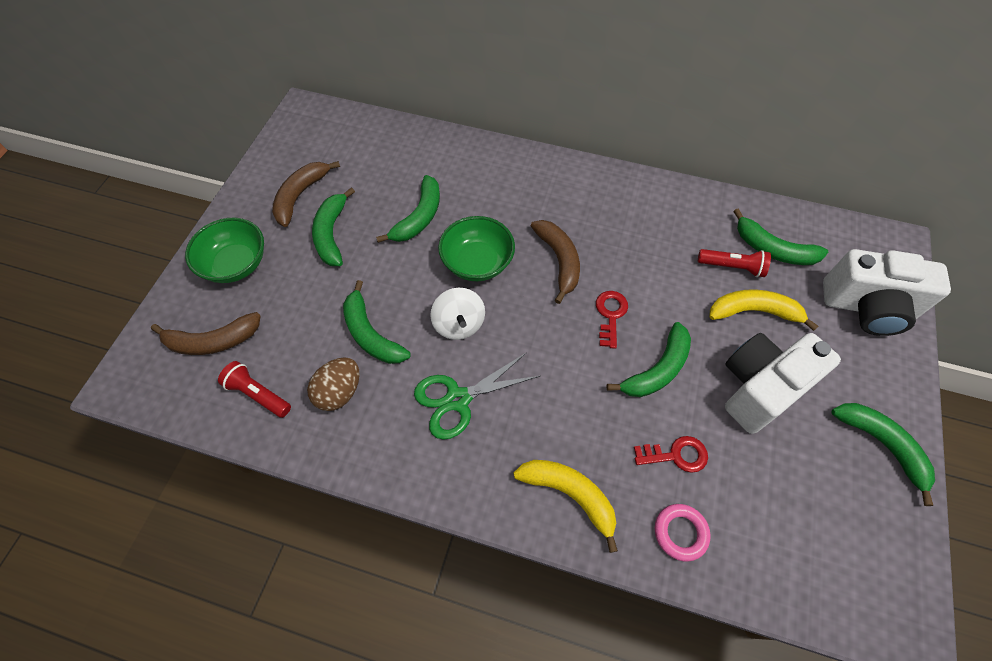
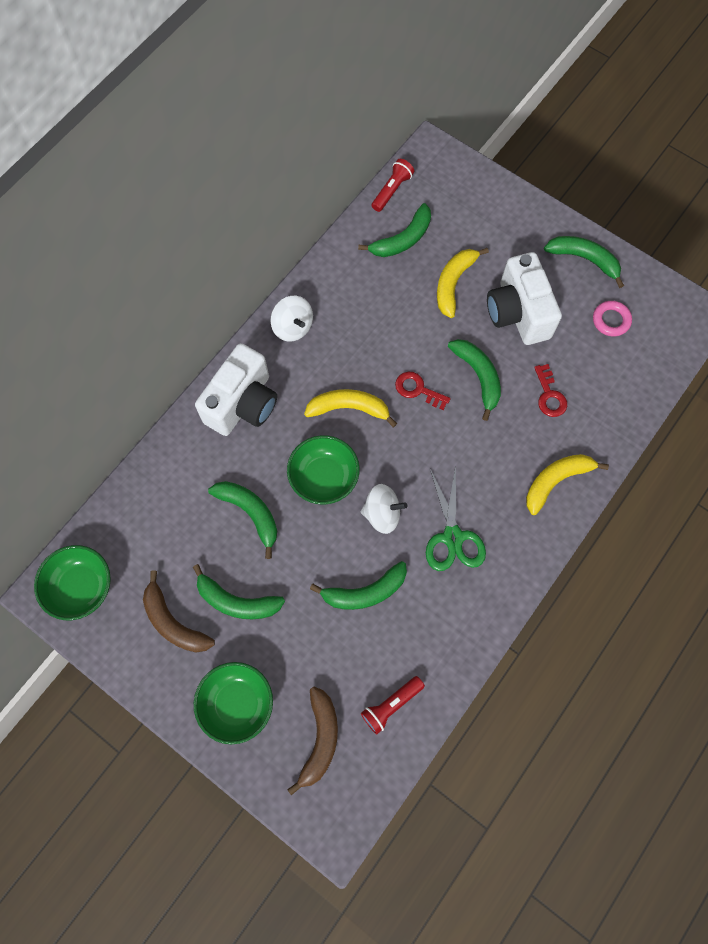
camera: 70 degrees left, 10 degrees up
brown egg [307,357,360,411] -> none
brown banana [531,220,580,304] -> yellow banana [304,389,397,427]
red key [634,436,708,473] -> red key turned 150 degrees clockwise [534,364,567,417]
pink ring [655,504,711,562] -> pink ring moved to [593,301,632,336]
red flashlight [698,249,771,277] -> red flashlight moved to [372,159,414,212]
white camera [823,249,951,336] -> white camera moved to [195,343,277,436]
green banana [831,403,935,506] -> green banana turned 45 degrees clockwise [544,236,624,288]
none -> green bowl [34,545,111,620]
none -> white spinning top [271,296,313,342]

